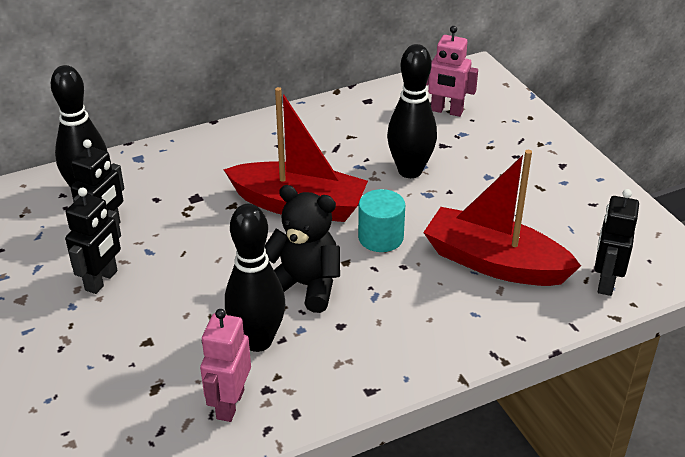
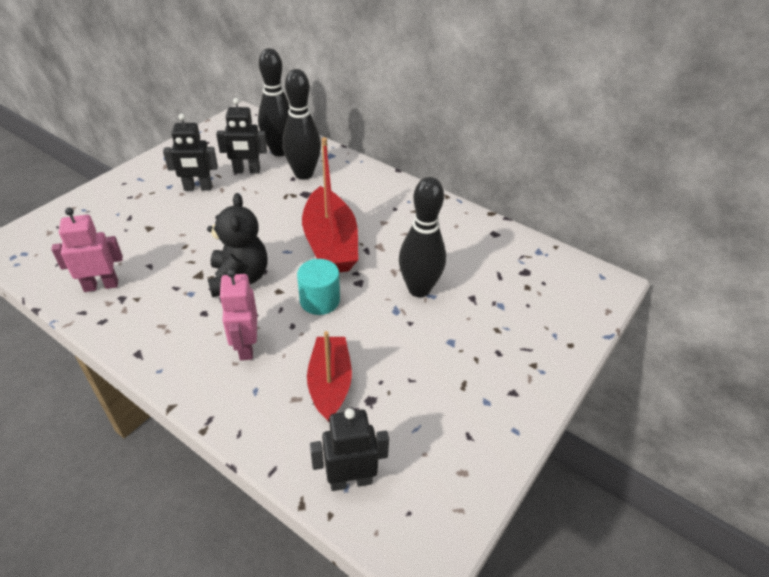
camera: 60 degrees right, 5 degrees up
black bowling pin [225,204,285,352] -> black bowling pin moved to [282,69,321,180]
red boat [423,150,581,286] -> red boat [307,331,352,422], size x0.66
pink robot [426,26,478,117] -> pink robot moved to [219,269,257,360]

